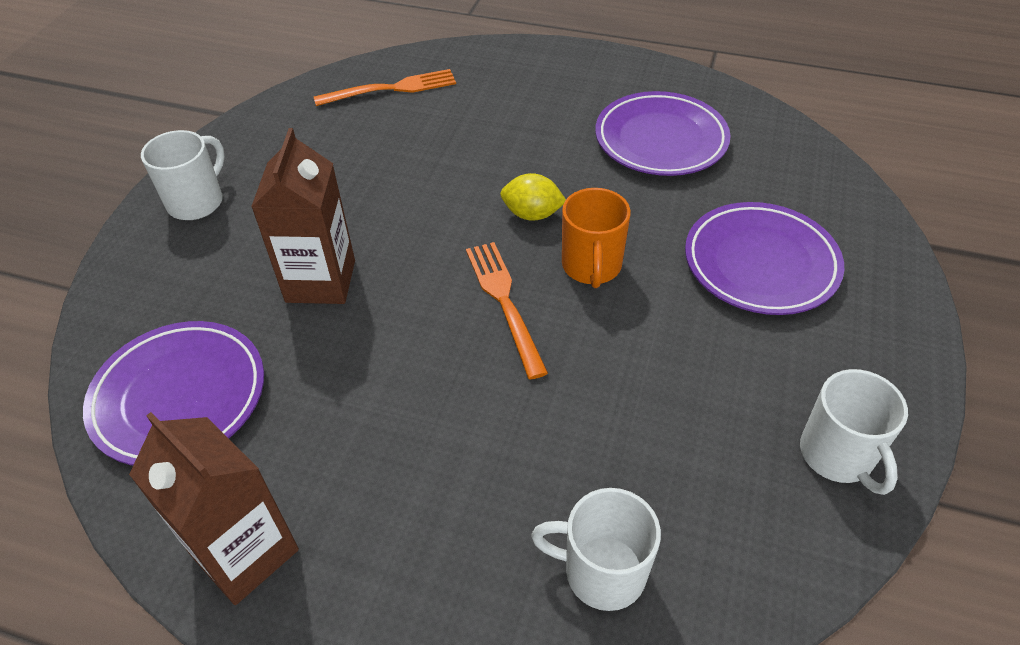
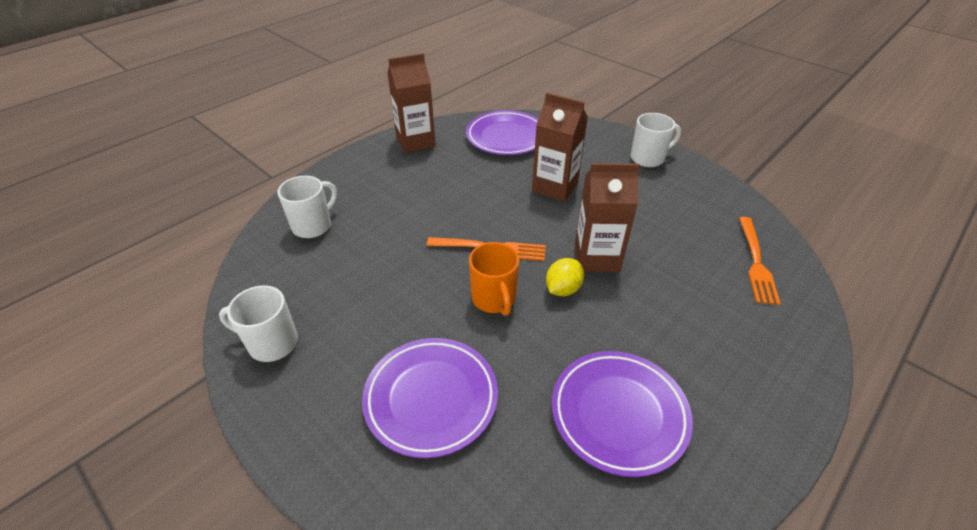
camera: 115 degrees right, 5 degrees down
white mug [141,130,225,220] -> white mug turned 75 degrees counterclockwise [631,113,681,167]
orange mug [562,188,631,288] -> orange mug turned 135 degrees counterclockwise [469,242,519,316]
none -> brown carton [575,163,640,272]

